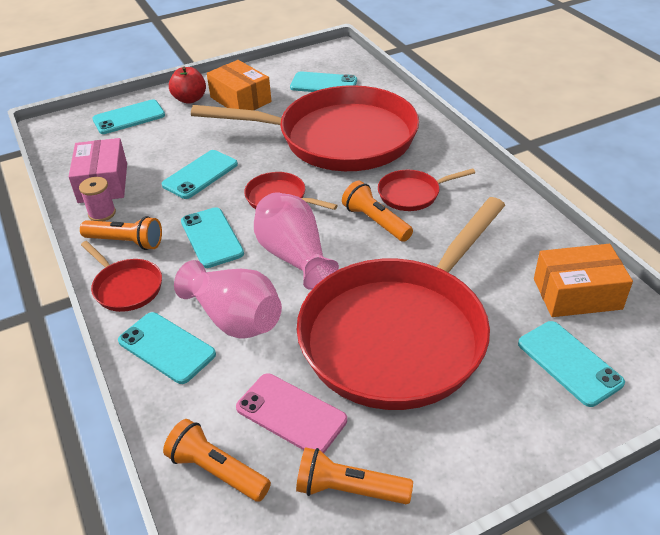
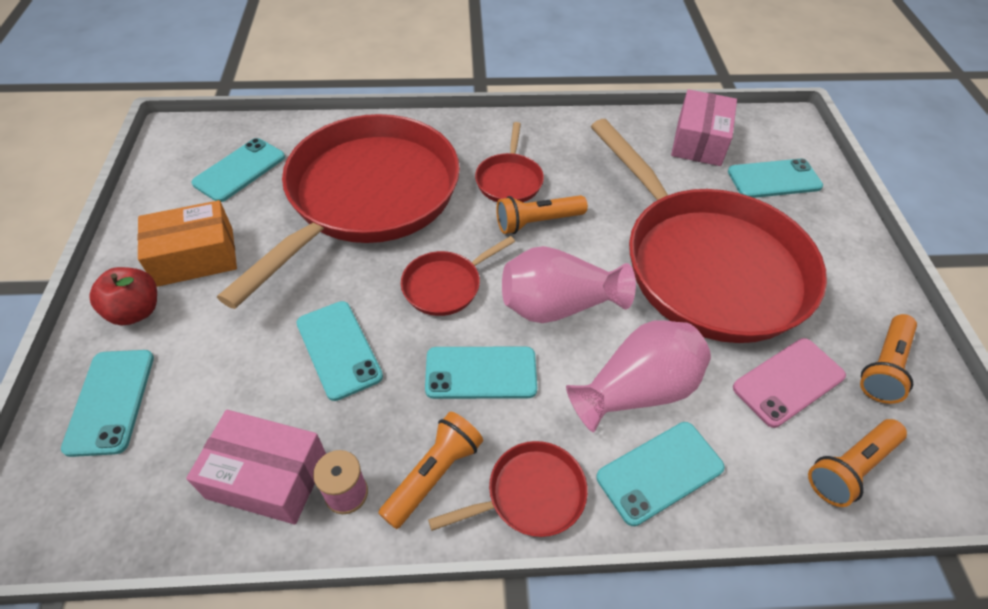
camera: 70 degrees left, 10 degrees up
orange box [534,244,633,317] -> pink box [671,89,737,166]

